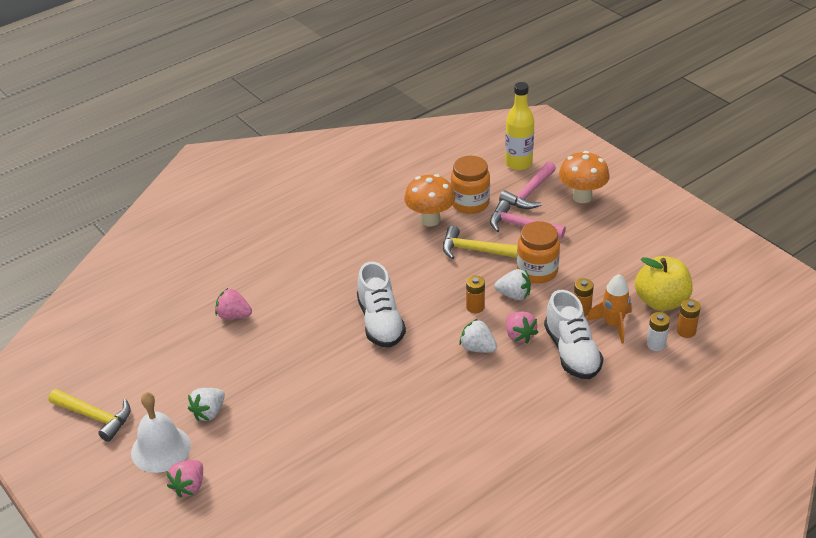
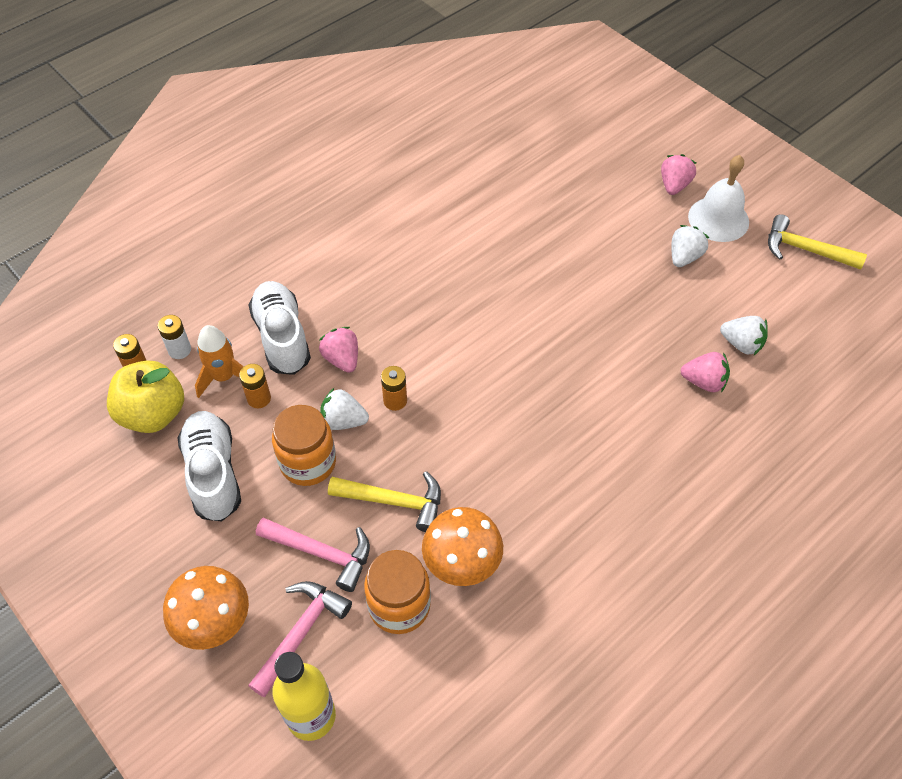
camera: 175 degrees right, 15 degrees up
white shoe [357,262,406,348] -> white shoe moved to [177,411,241,522]
white strawberry [459,319,497,353] -> white strawberry moved to [720,316,768,355]

